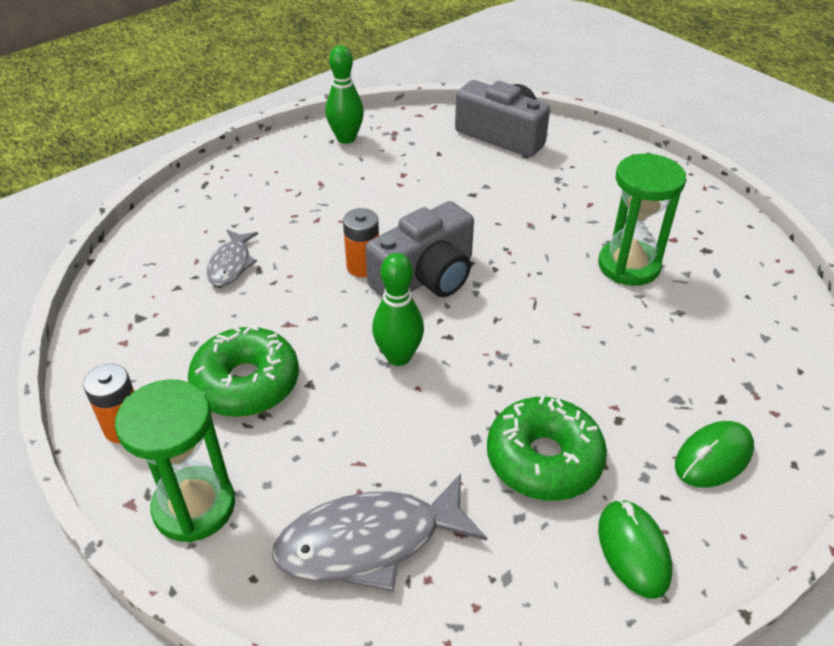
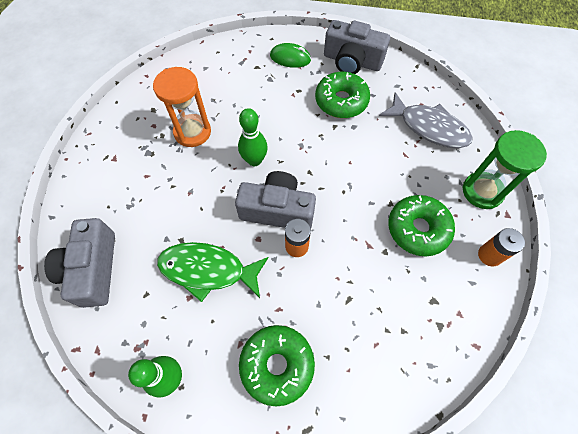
camera: 130 degrees left, 20 degrees up
grey fish [207,230,258,287] -> none
green bowling pin [372,253,424,366] -> green bowling pin moved to [238,108,268,166]
green hourglass [598,154,686,286] -> orange hourglass [153,67,211,147]
green mouse [598,499,672,598] -> grey camera [324,20,390,74]
none -> green fish [157,242,269,302]
none -> green donut [239,325,315,406]

